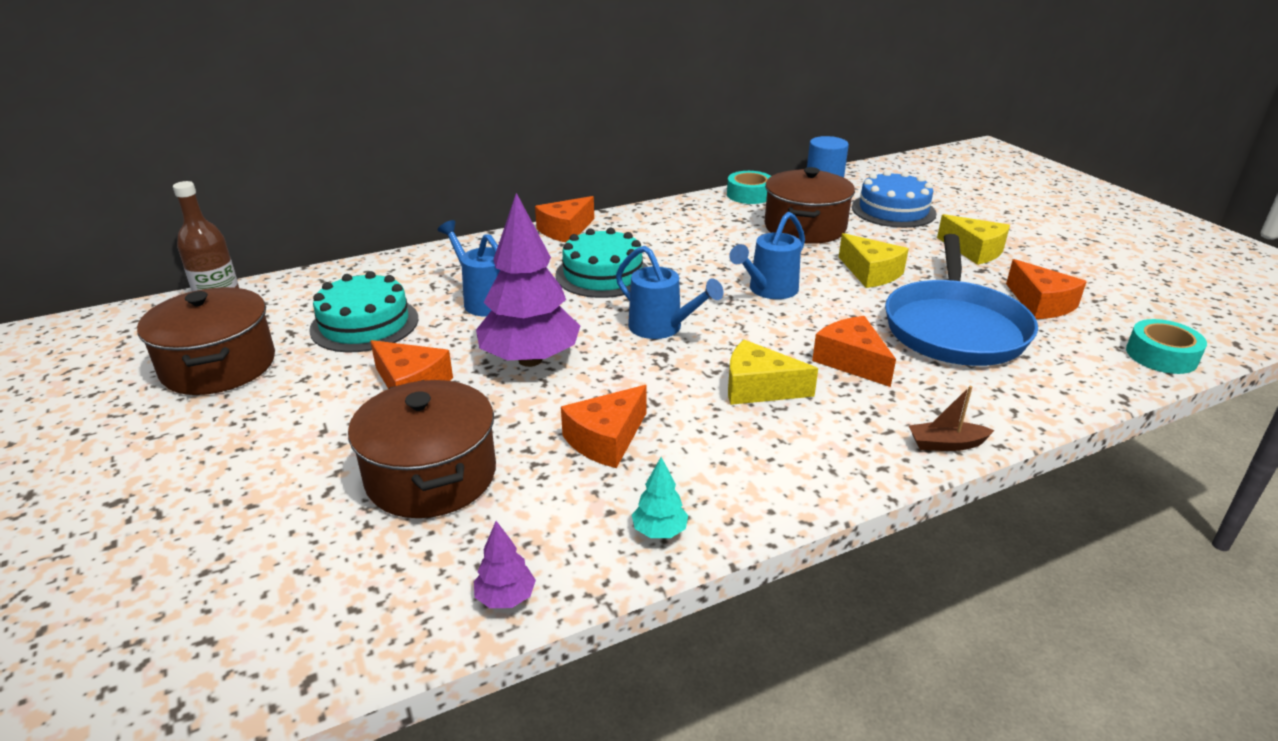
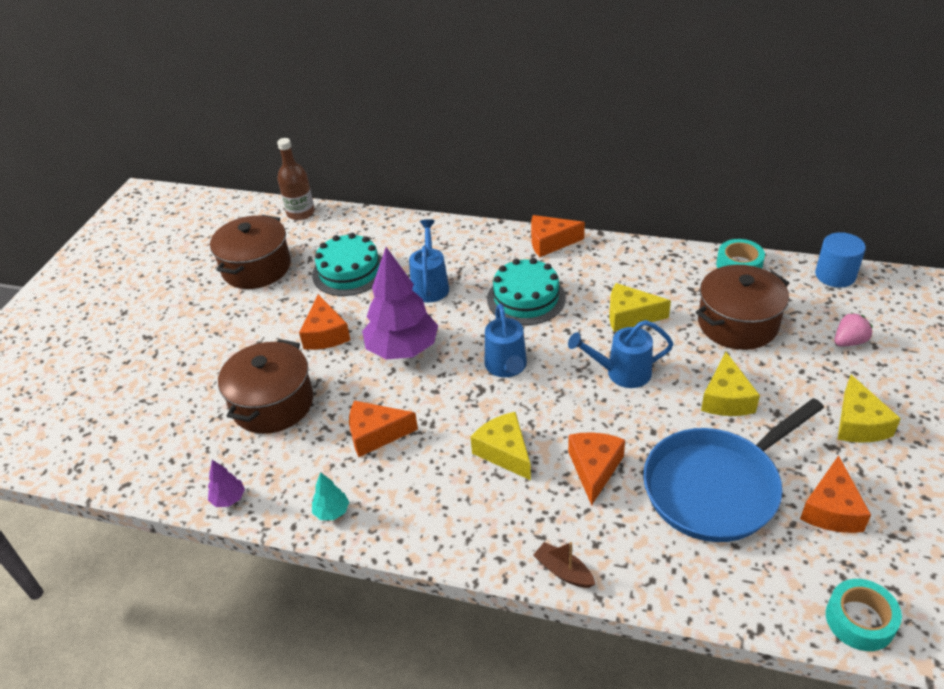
camera: 45 degrees right, 10 degrees up
blue cake [852,170,937,228] -> pink strawberry [834,313,873,347]
none -> yellow cheese [609,283,671,332]

